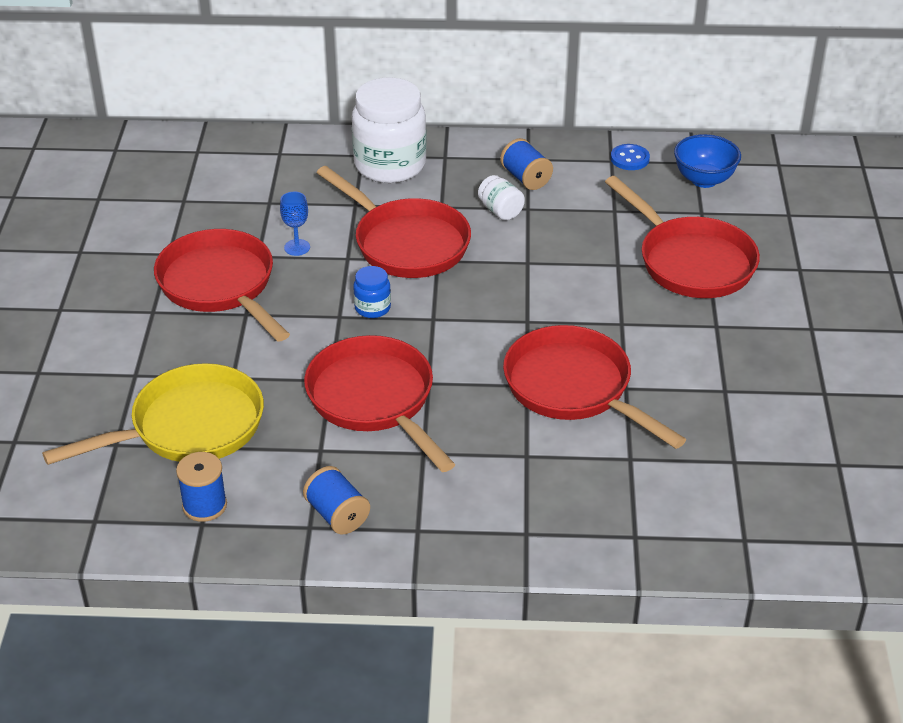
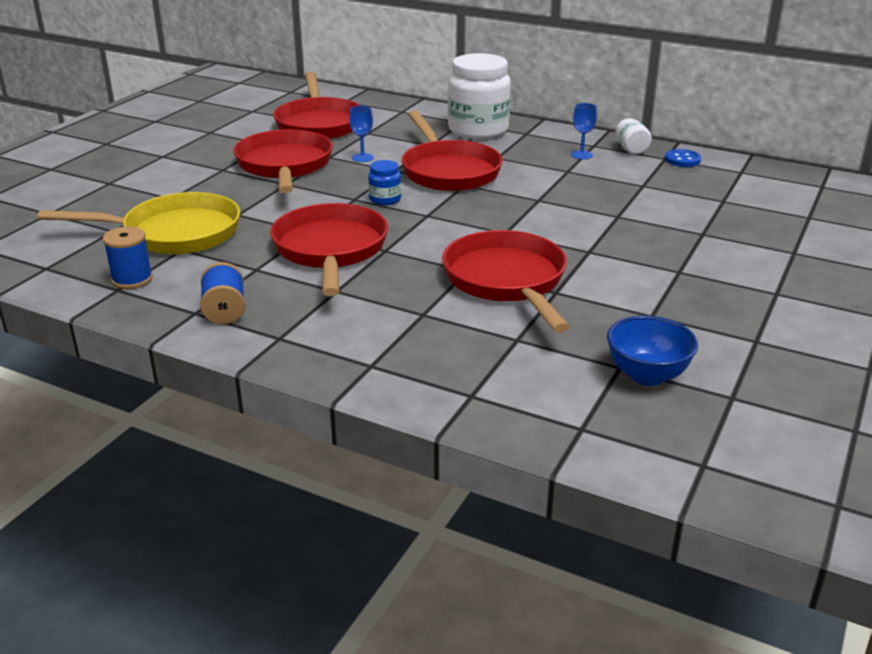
camera: 25 degrees right, 10 degrees down
white jar [478,175,525,220] -> white jar moved to [615,118,652,155]
blue spool [500,138,553,190] -> blue goblet [571,103,597,159]
red pan [605,176,760,298] -> red pan moved to [273,71,360,139]
blue bowl [674,134,741,188] -> blue bowl moved to [607,316,698,386]

